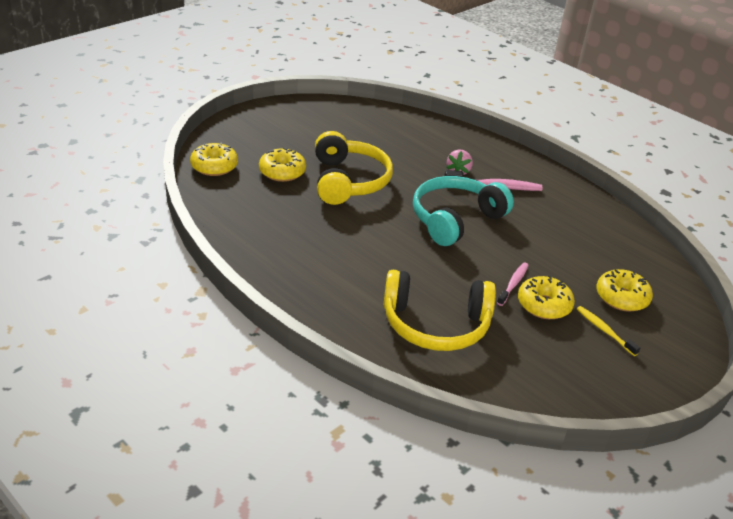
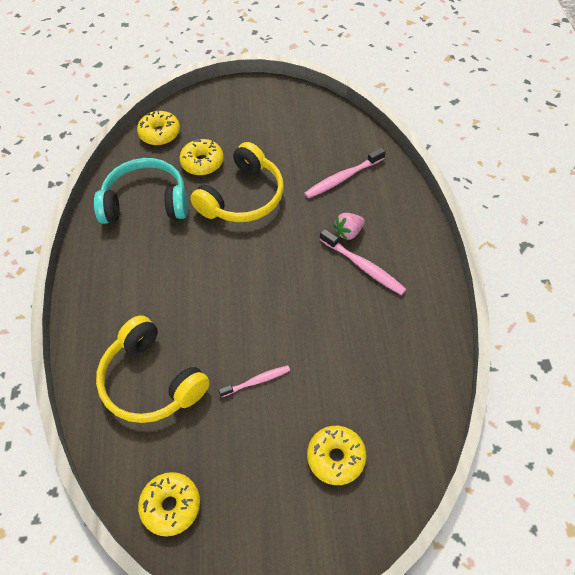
camera: 45 degrees right, 20 degrees up
turquoise headphones [413,176,514,246] -> turquoise headphones moved to [94,158,188,224]
yellow donut [518,276,575,319] -> yellow donut moved to [138,472,200,536]
yellow toothbrush [577,306,640,356] -> none
none -> pink toothbrush [304,147,386,199]

